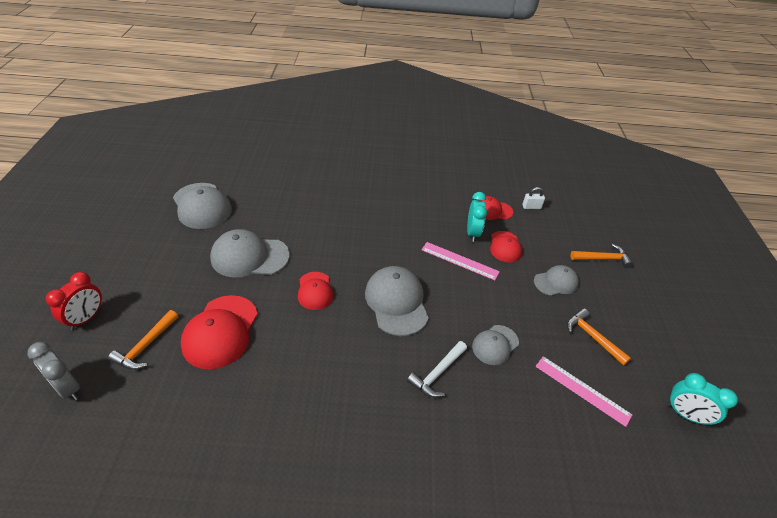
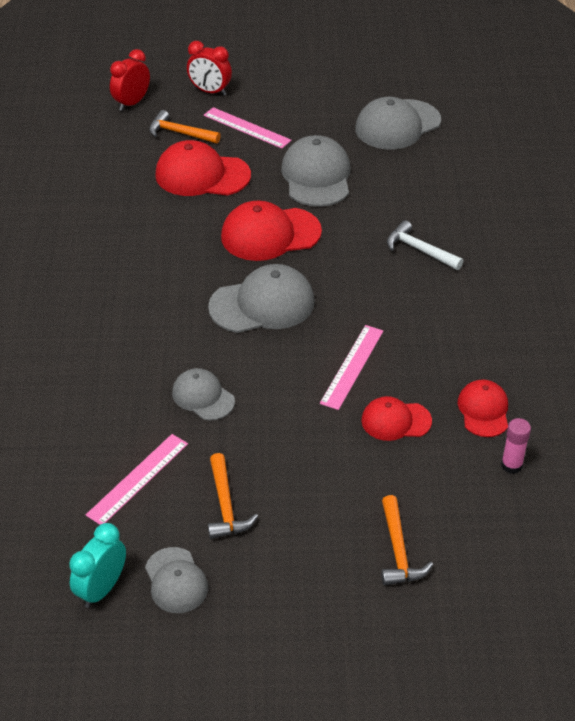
camera: 90 degrees right, 0 degrees up
grey clock [28,342,80,400] -> red clock [110,49,150,111]
red cap [298,272,334,310] -> red cap [221,201,322,261], size x1.67
white hammer [407,341,467,397] -> white hammer moved to [387,220,463,270]
turquoise clock [467,192,487,242] -> none
white padlock [522,187,545,209] -> pink glue stick [501,418,531,474]
grey cap [534,265,579,296] -> grey cap moved to [145,547,208,613]
orange hammer [567,308,631,366] -> orange hammer turned 120 degrees clockwise [208,453,258,539]
none -> pink ruler [204,107,292,148]

